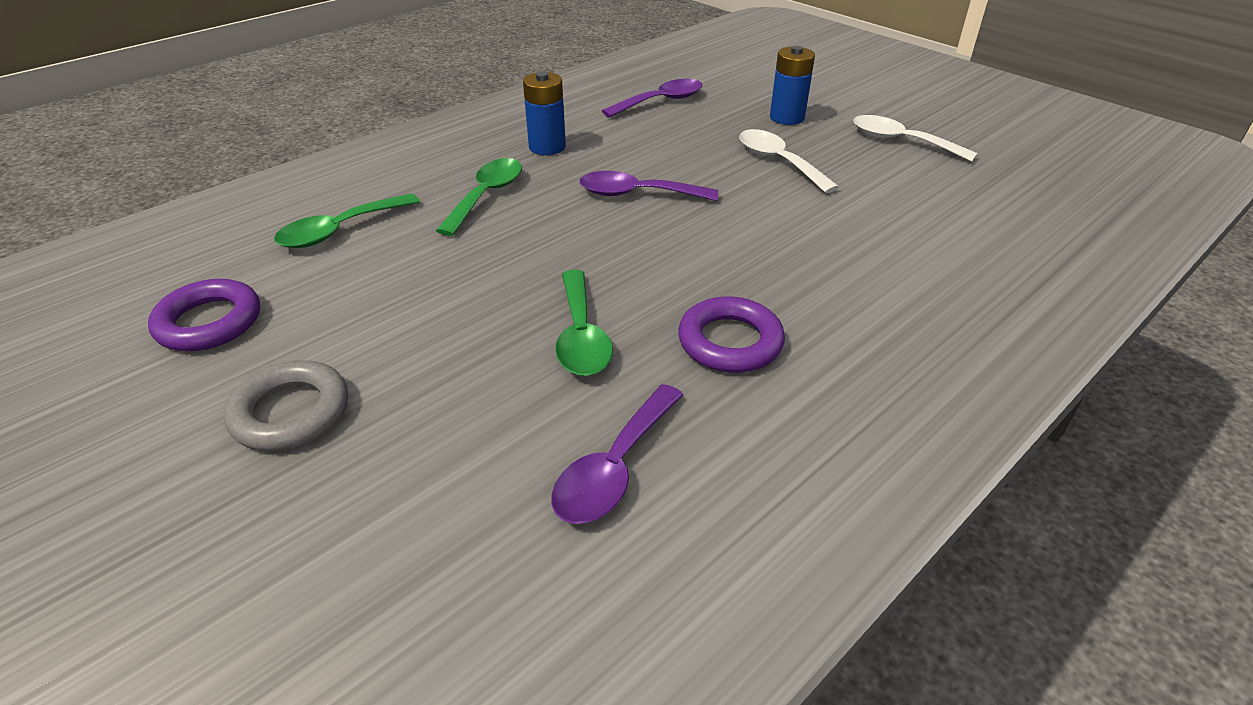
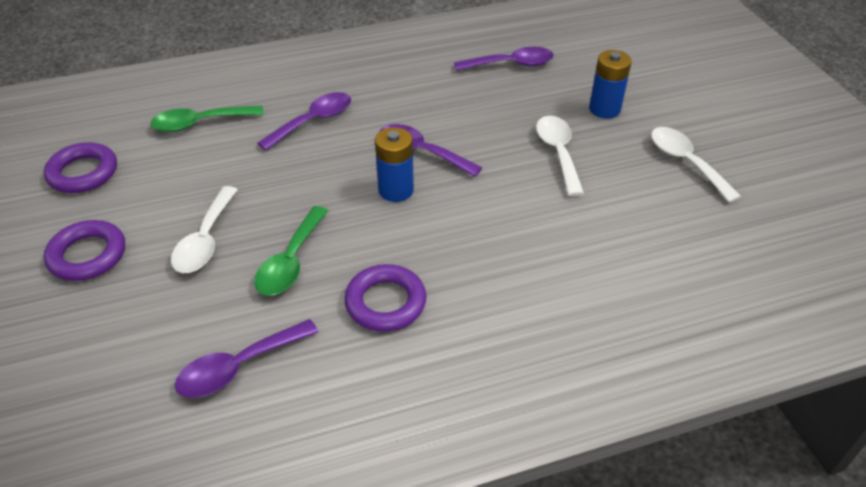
camera: 25 degrees right, 5 degrees up
grey ring [224,360,348,451] -> purple ring [44,220,125,281]
green spoon [436,158,522,236] -> purple spoon [257,92,351,151]
blue battery [523,72,566,155] -> blue battery moved to [375,127,414,202]
none -> white spoon [171,186,238,273]

